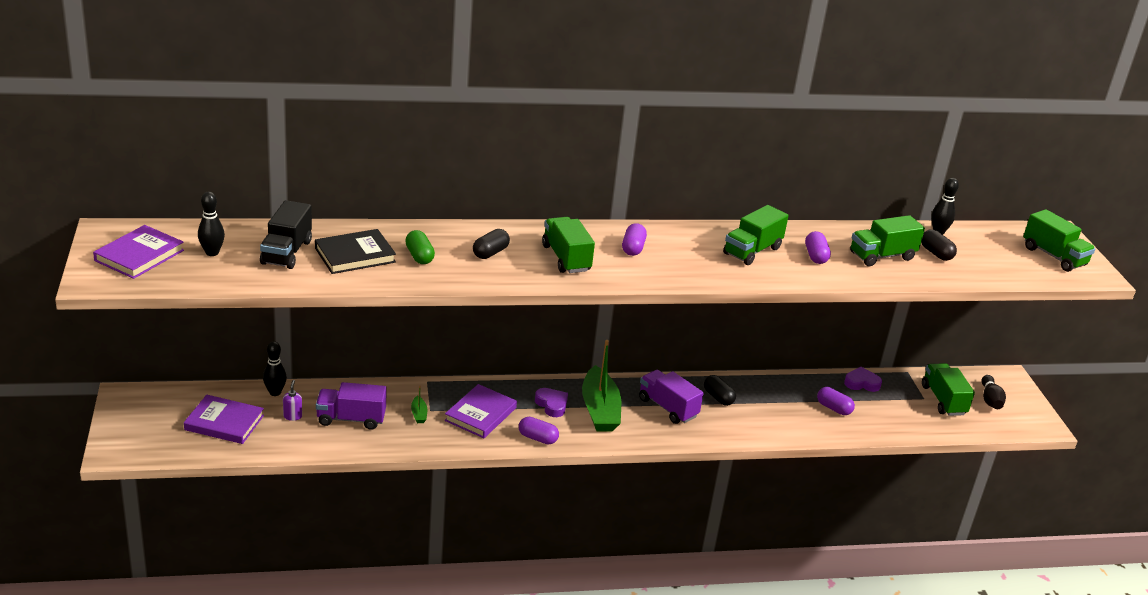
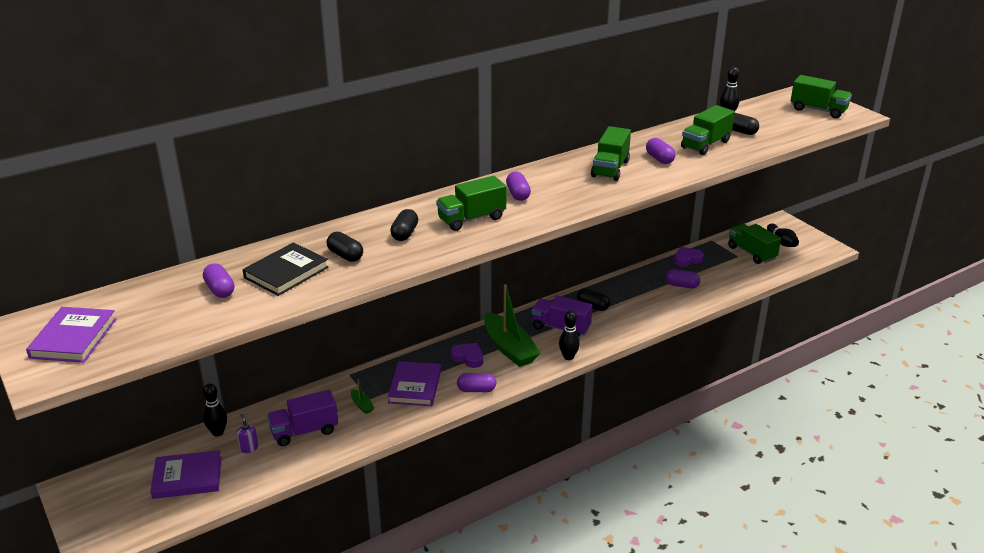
camera: 20 degrees left, 0 degrees up
black bowling pin [198,192,225,256] -> black bowling pin moved to [559,311,580,360]
black truck [260,200,312,269] -> purple capsule [203,263,234,298]
green capsule [405,230,435,264] -> black capsule [327,232,363,262]
green truck [542,217,595,273] -> green truck turned 75 degrees counterclockwise [436,176,507,231]

